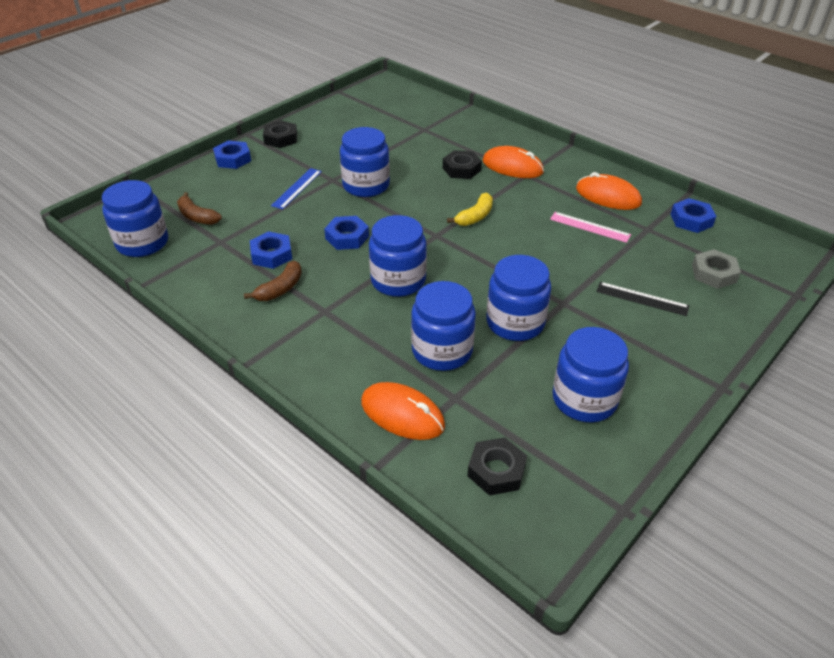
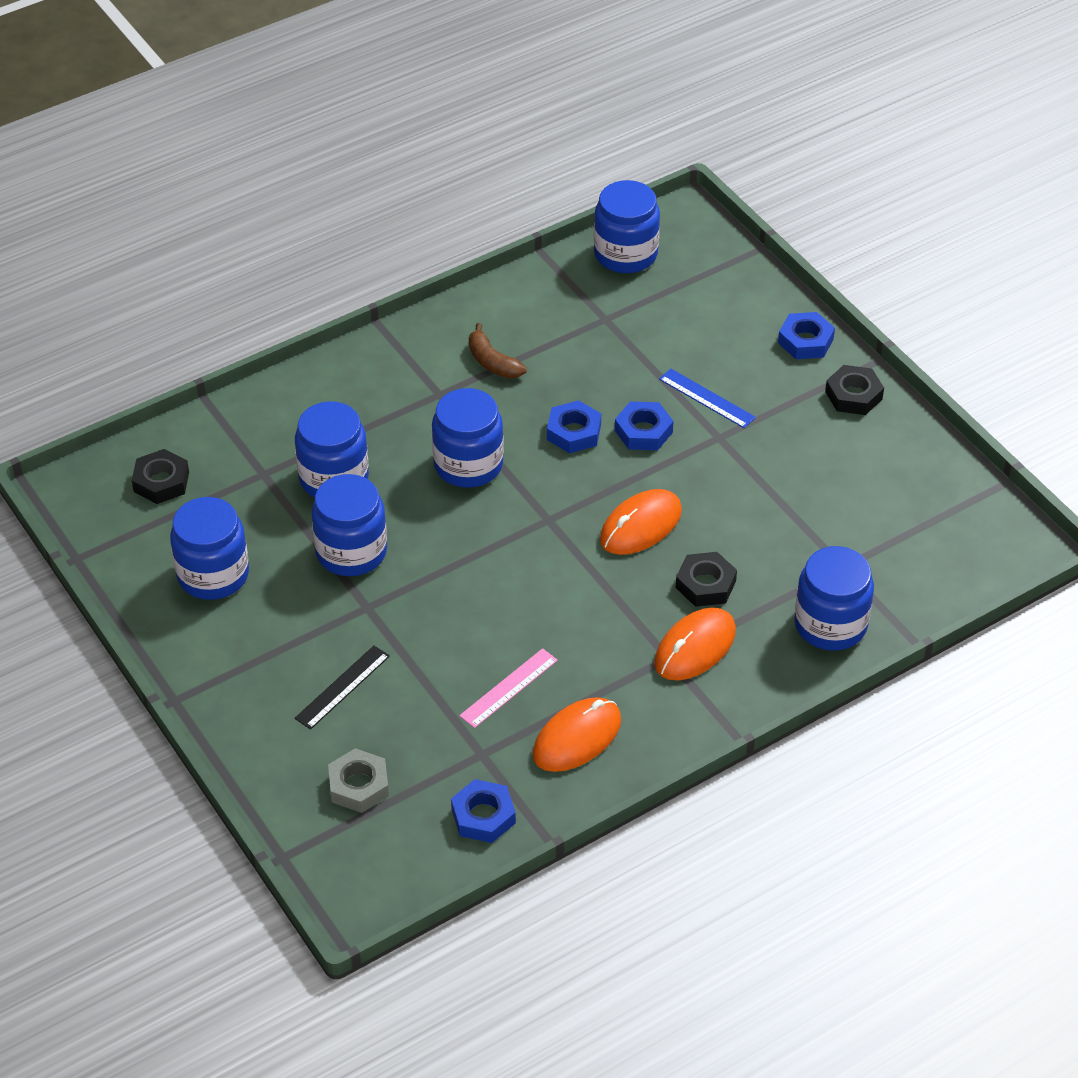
camera: 105 degrees right, 5 degrees up
brown banana [177,192,222,225] -> none
blue nut [250,231,292,269] -> blue nut moved to [615,401,673,450]
blue jar [340,127,390,197] -> blue jar moved to [794,546,874,651]
orange mouse [361,382,445,440] -> orange mouse moved to [600,489,682,555]
yellow banana [447,193,493,226] -> none

